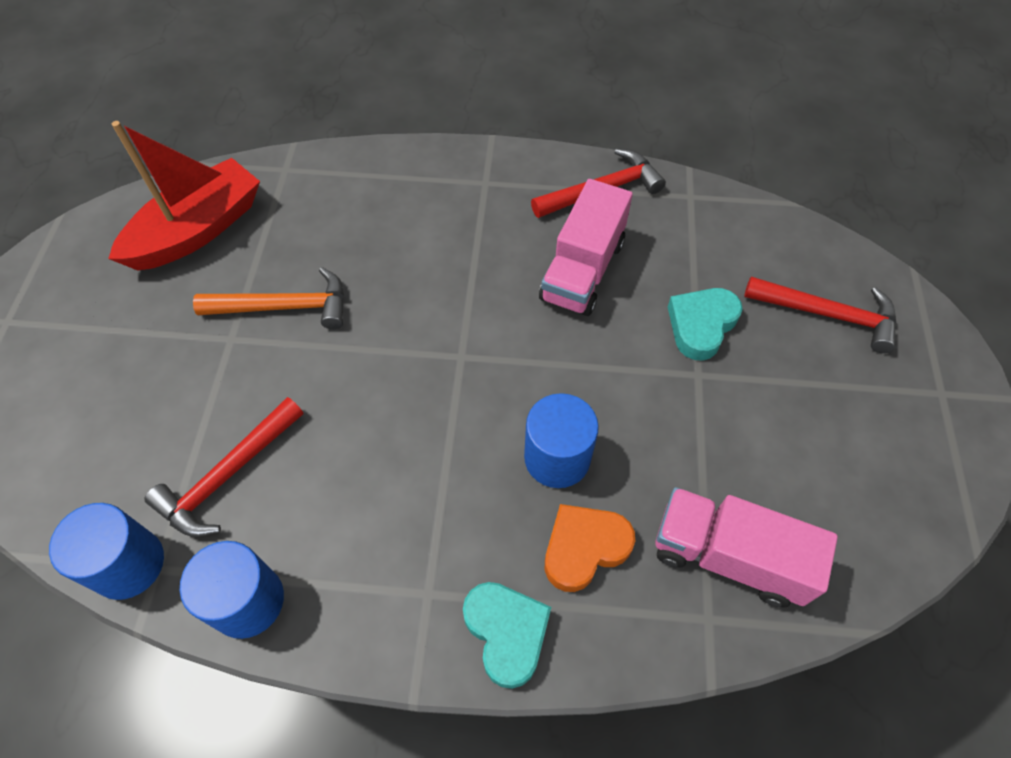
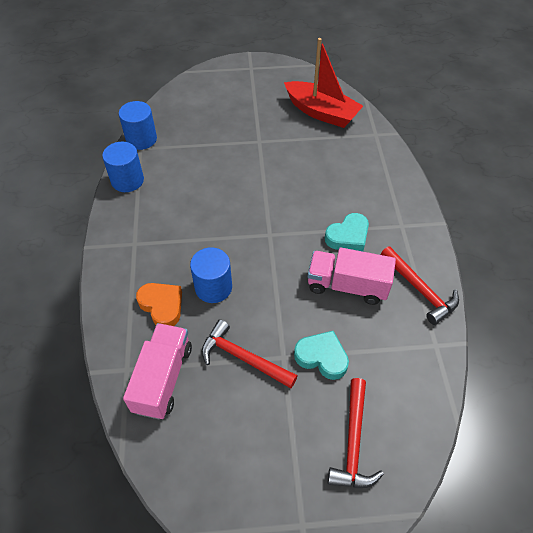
camera: 80 degrees right, 5 degrees down
red hammer [144,397,303,537] -> red hammer moved to [202,320,298,388]
orange hammer [193,267,344,329] -> none
turquoise heart [463,582,551,689] -> turquoise heart moved to [325,213,369,252]

